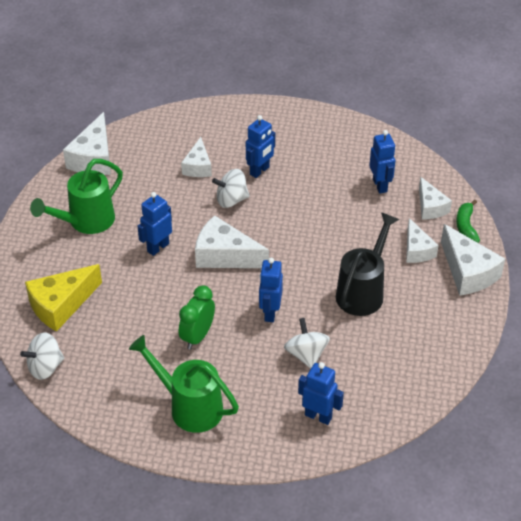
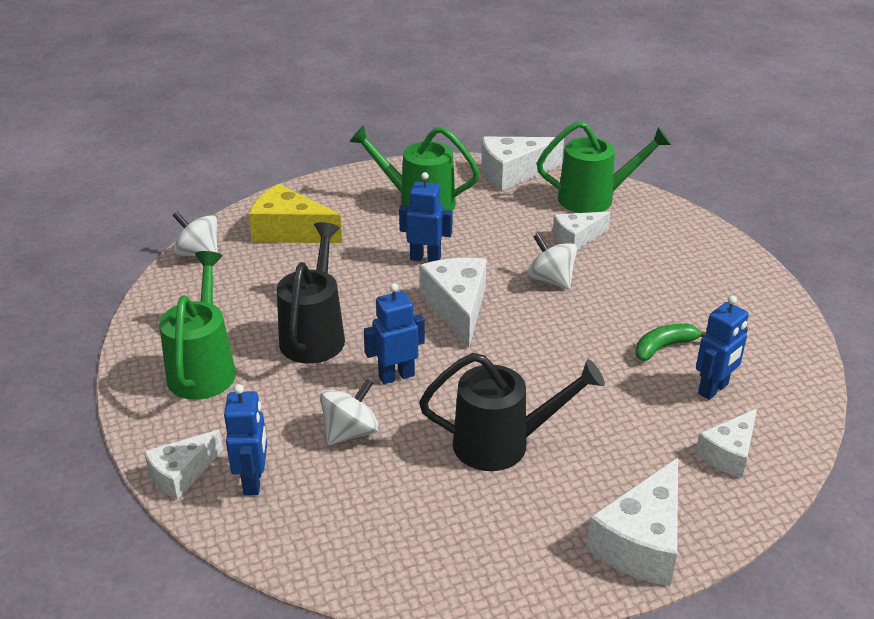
camera: 60 degrees right, 10 degrees down
green clock [179,285,215,349] -> black watering can [277,222,345,364]
blue robot [246,115,275,178] -> none
white cheese [406,218,439,263] -> white cheese moved to [144,430,223,500]
green banana [456,200,480,243] -> green banana moved to [636,323,707,361]
none -> green watering can [537,121,671,213]

